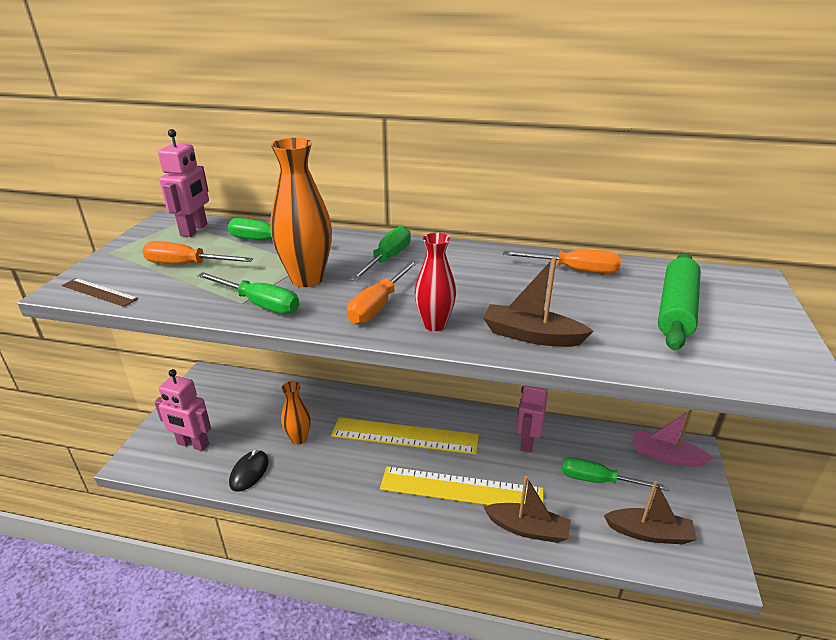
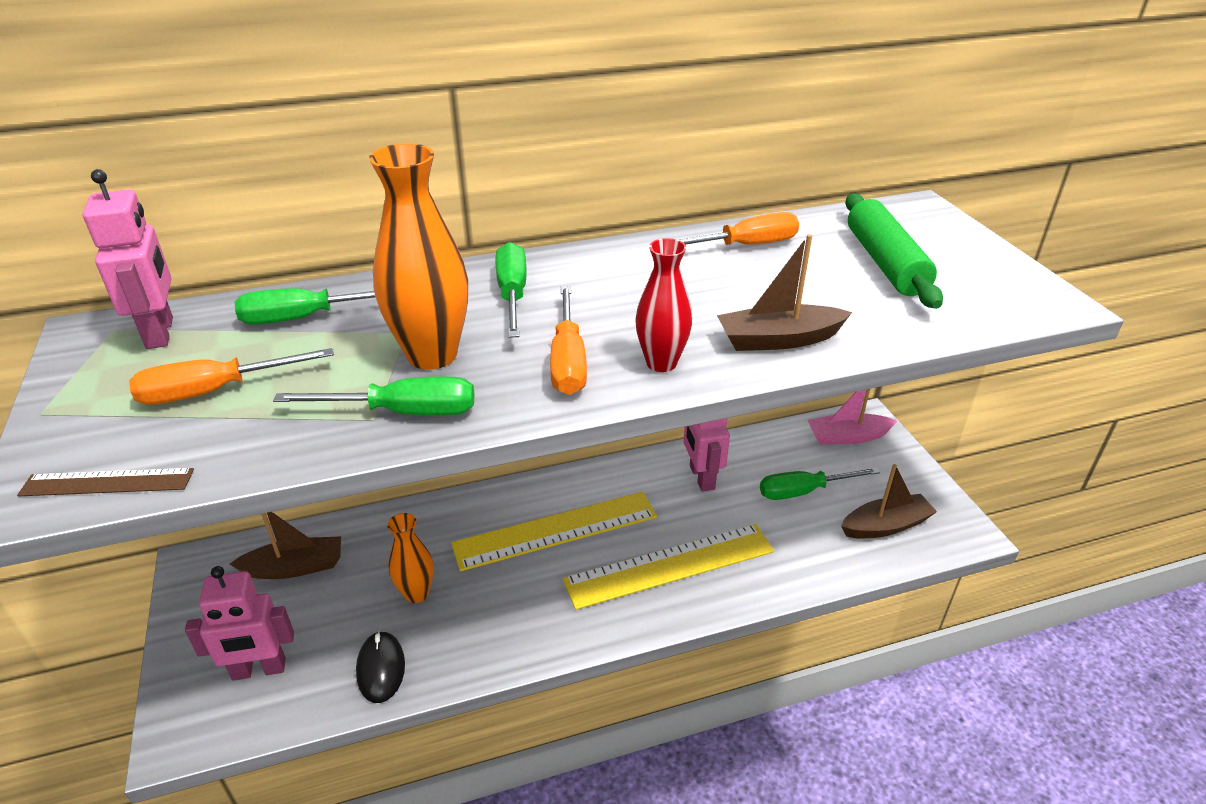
camera: 30 degrees left, 5 degrees up
brown boat [483,476,571,543] -> brown boat moved to [230,512,341,579]

